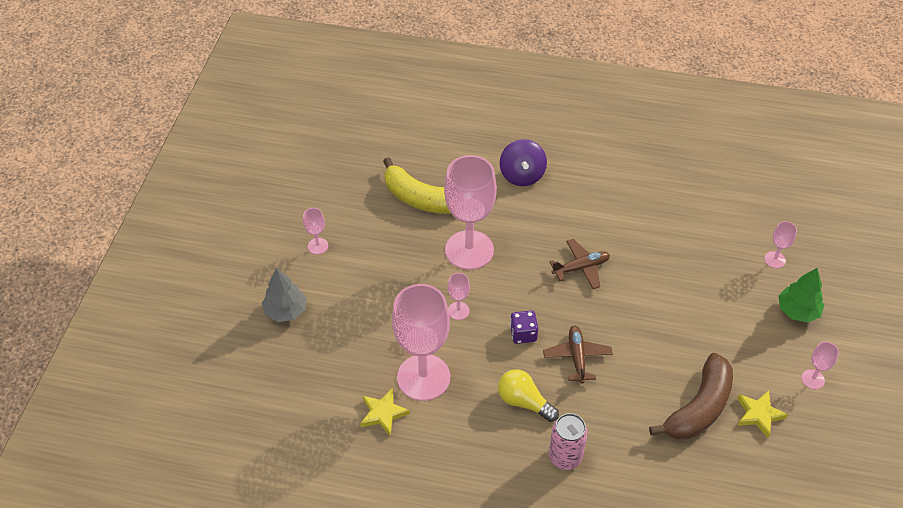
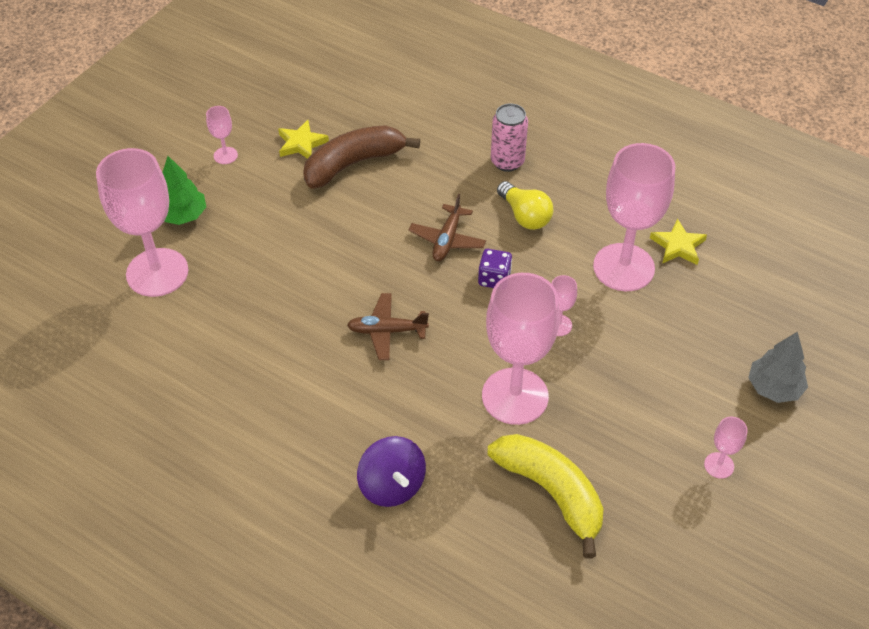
camera: 160 degrees left, 0 degrees up
purple spinning top [500,139,547,186] -> purple spinning top turned 135 degrees clockwise [357,436,426,507]
pink goblet [764,221,797,268] -> pink goblet [96,148,188,297], size x2.35

